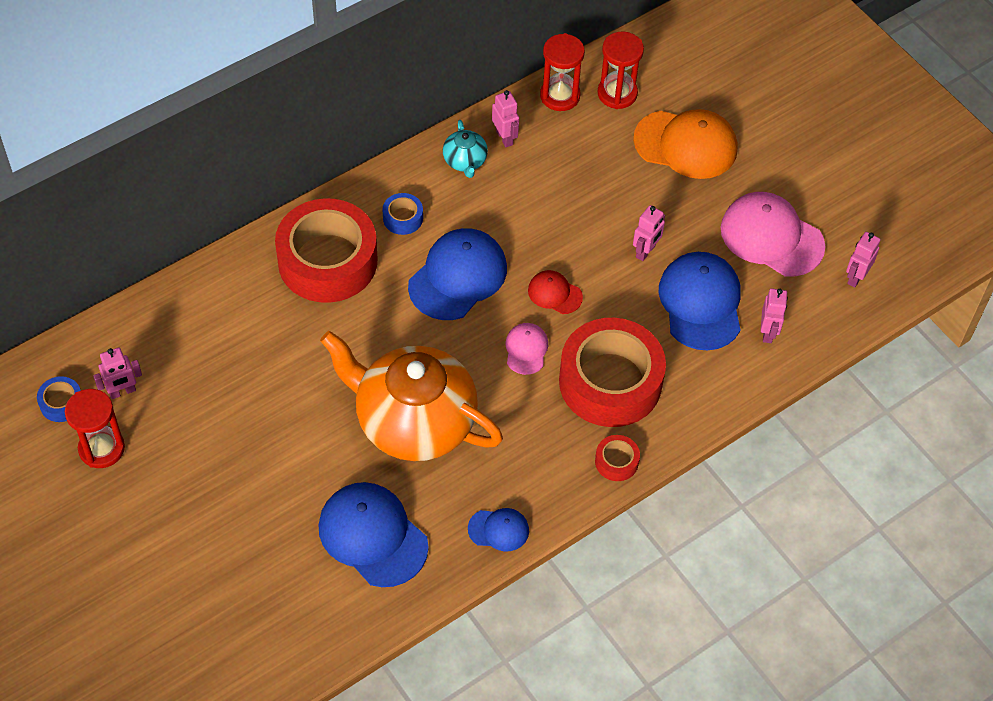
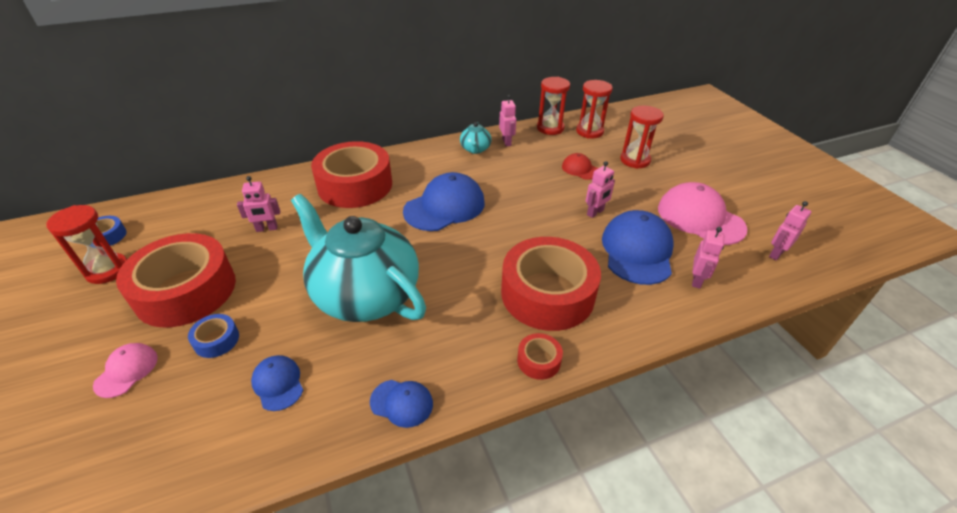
camera: 15 degrees right, 15 degrees down
pink robot [93,347,142,399] -> pink robot moved to [237,176,280,232]
blue cap [319,482,429,587] -> blue cap [251,355,303,411], size x0.51
orange teapot [320,331,503,461] -> turquoise teapot [291,194,426,322]
blue tape [382,193,423,235] -> blue tape moved to [188,314,239,358]
pink cap [505,323,548,375] -> pink cap moved to [93,343,158,398]
red cap [528,270,583,314] -> red cap moved to [562,153,598,180]
orange cap [633,109,737,179] -> red hourglass [620,106,664,169]
none -> red tape [116,233,236,327]

